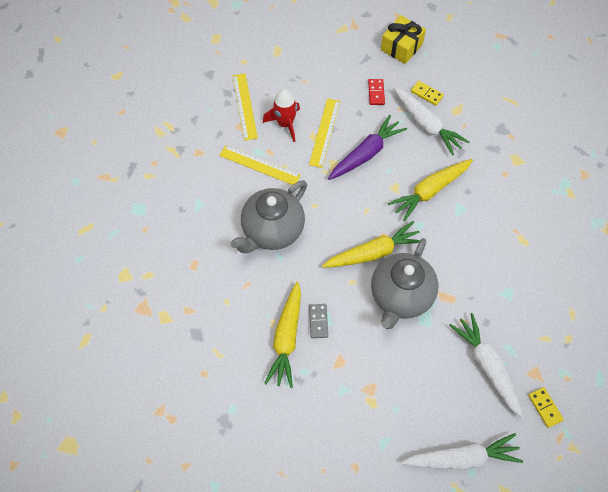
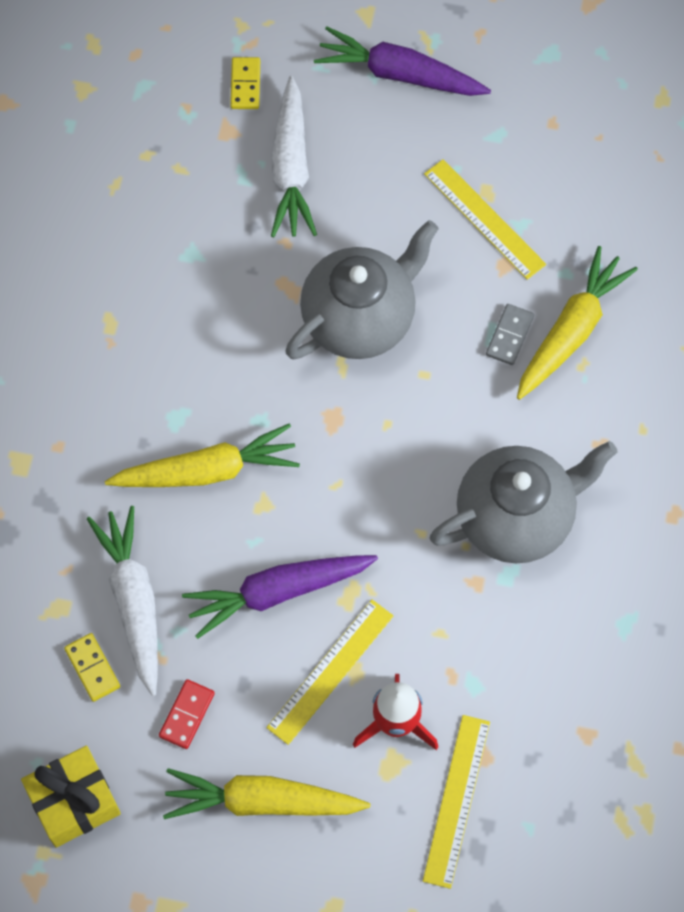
camera: 155 degrees left, 5 degrees up
yellow ruler [219,145,301,185] -> yellow ruler moved to [424,159,546,280]
yellow carrot [322,221,420,268] -> yellow carrot moved to [163,768,370,819]
white carrot [401,433,523,470] -> purple carrot [314,27,491,96]

